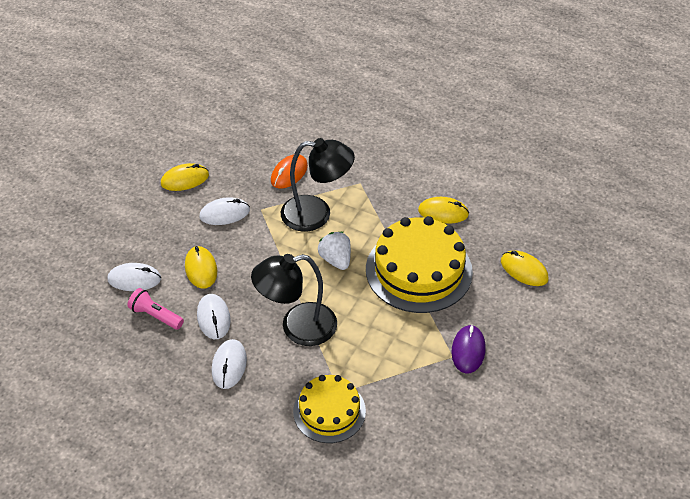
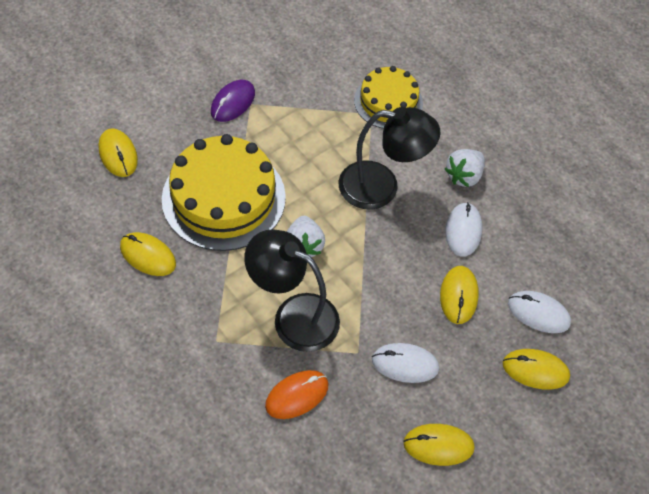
camera: 160 degrees left, 10 degrees up
pink flashlight [128,288,184,330] -> none
white mouse [212,339,247,389] -> white strawberry [445,149,485,187]
none -> yellow mouse [503,349,570,390]

